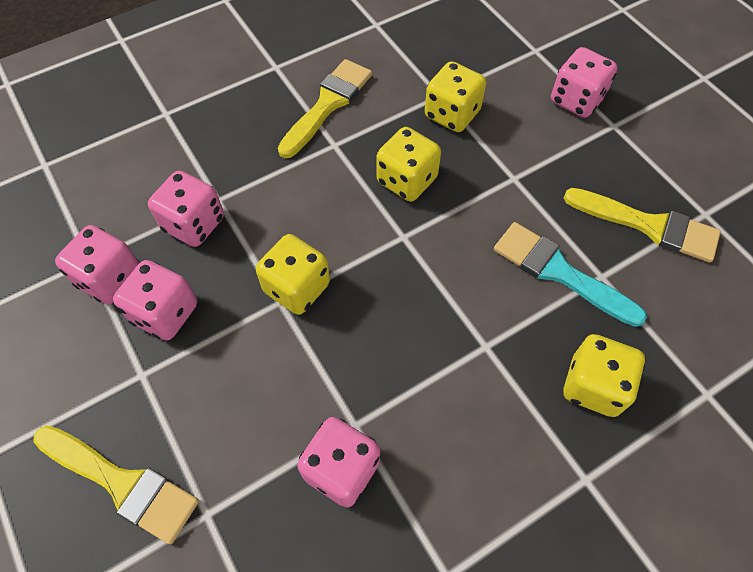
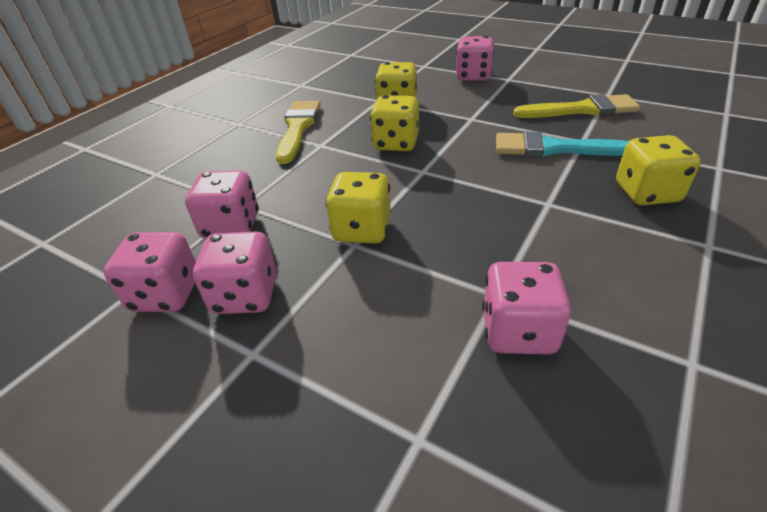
camera: 25 degrees left, 20 degrees down
yellow brush [34,426,199,545] -> none

